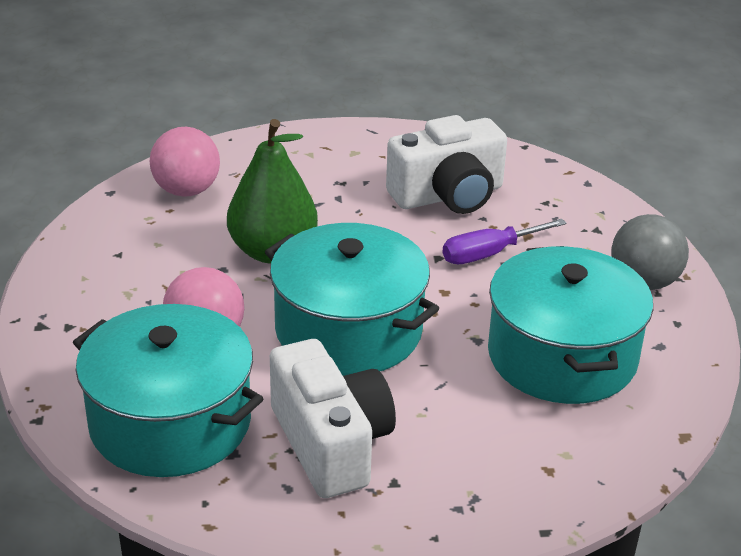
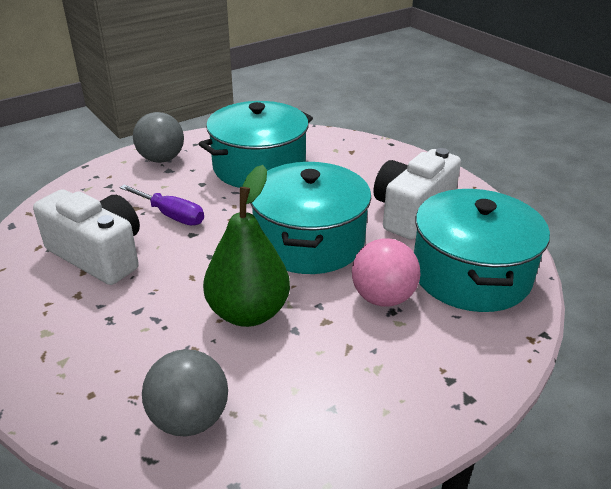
camera: 120 degrees left, 0 degrees up
pink ball [150,127,220,197] -> grey ball [142,349,228,436]

